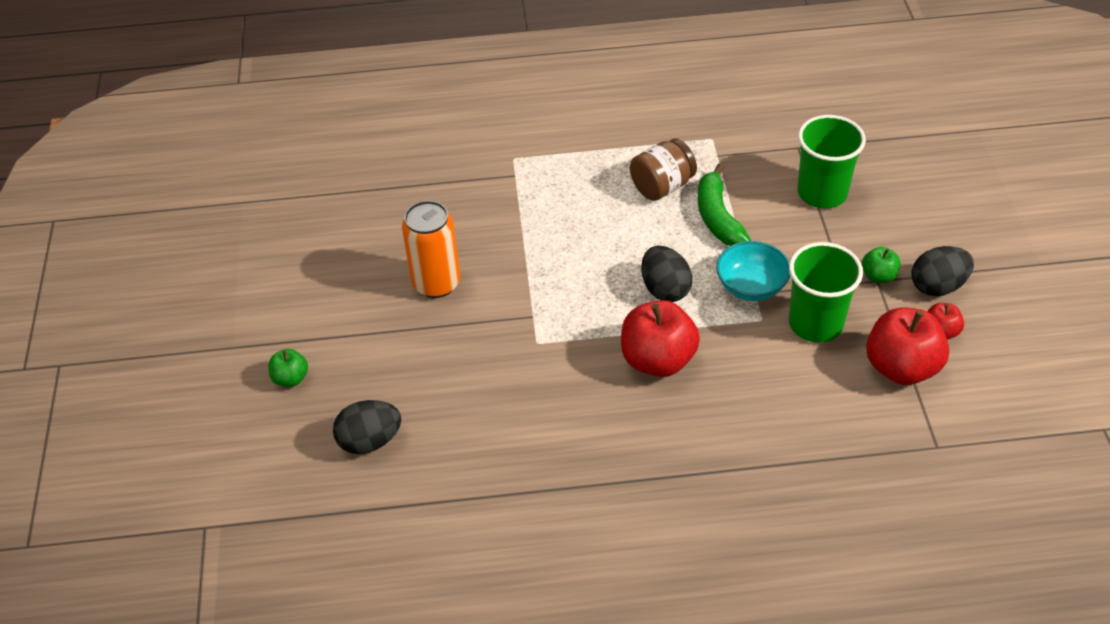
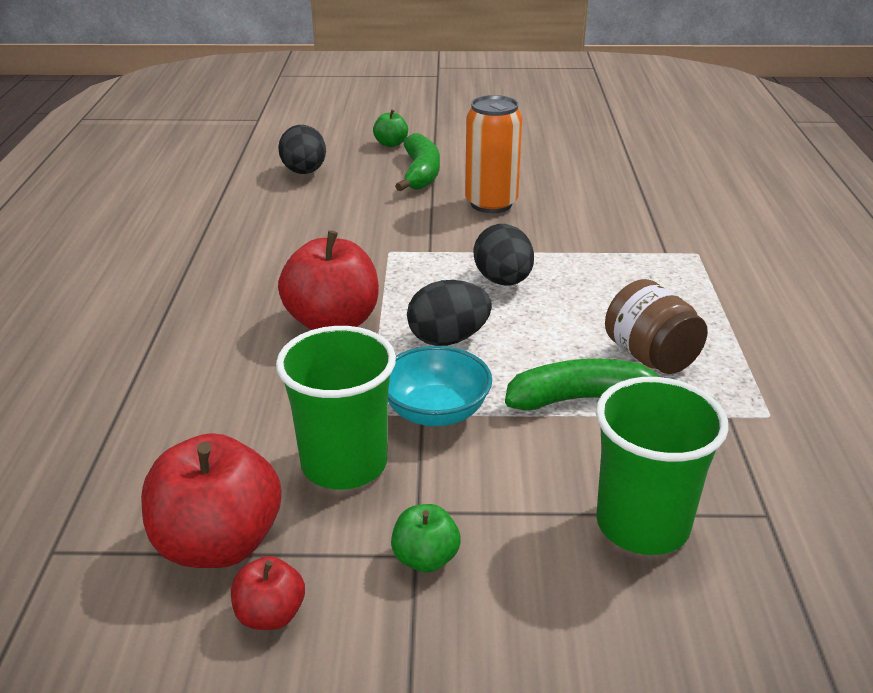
camera: 95 degrees right, 15 degrees down
black egg [911,246,974,296] -> black egg moved to [474,224,534,285]
none -> green banana [395,133,440,191]

